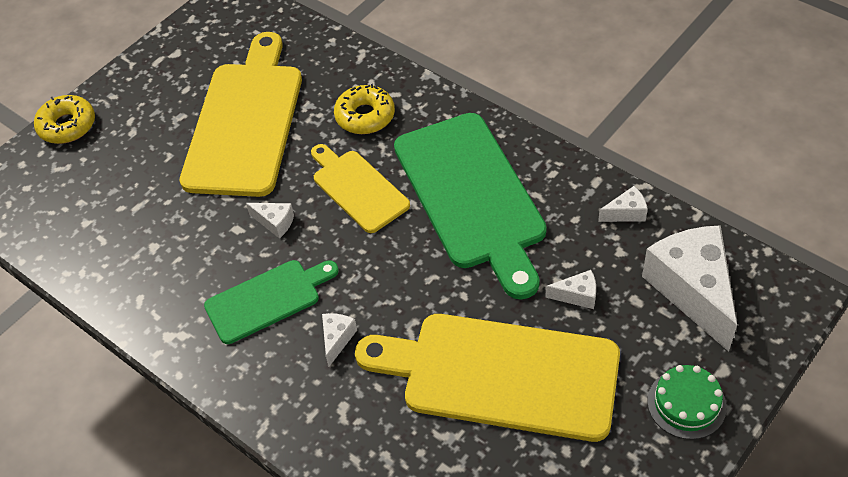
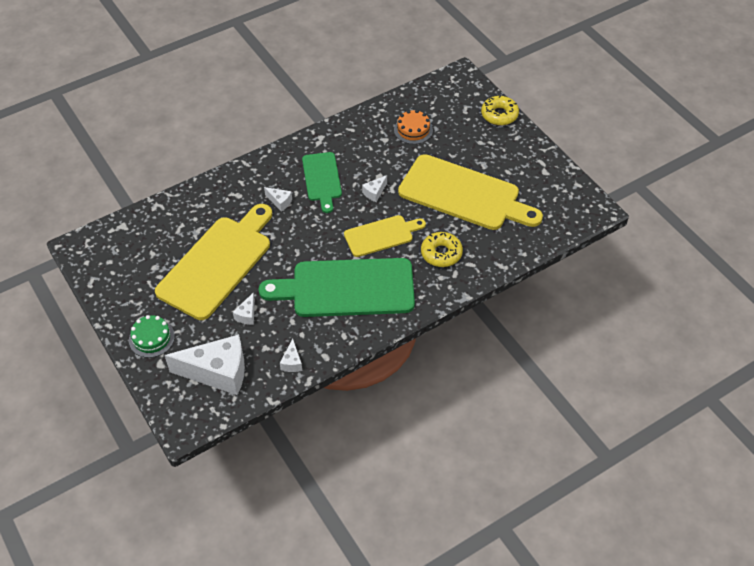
camera: 105 degrees right, 0 degrees up
none -> orange cake [394,110,433,144]

